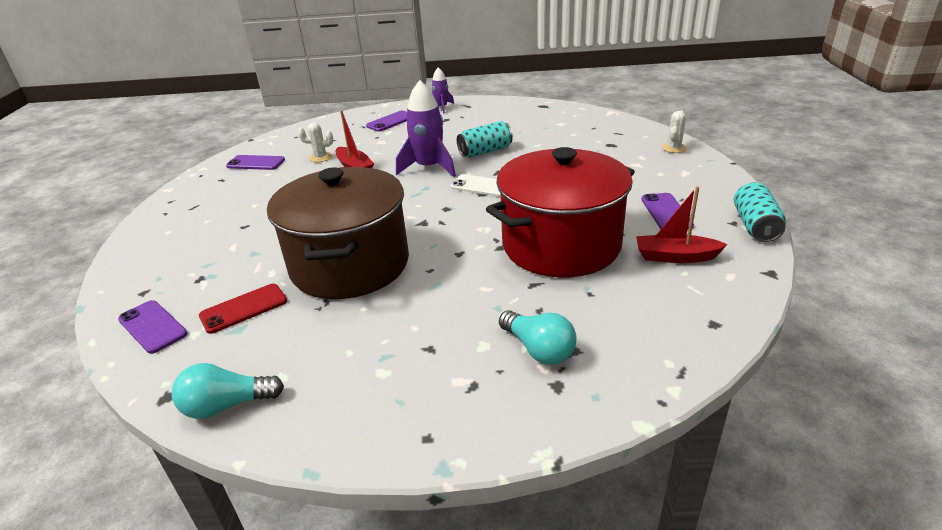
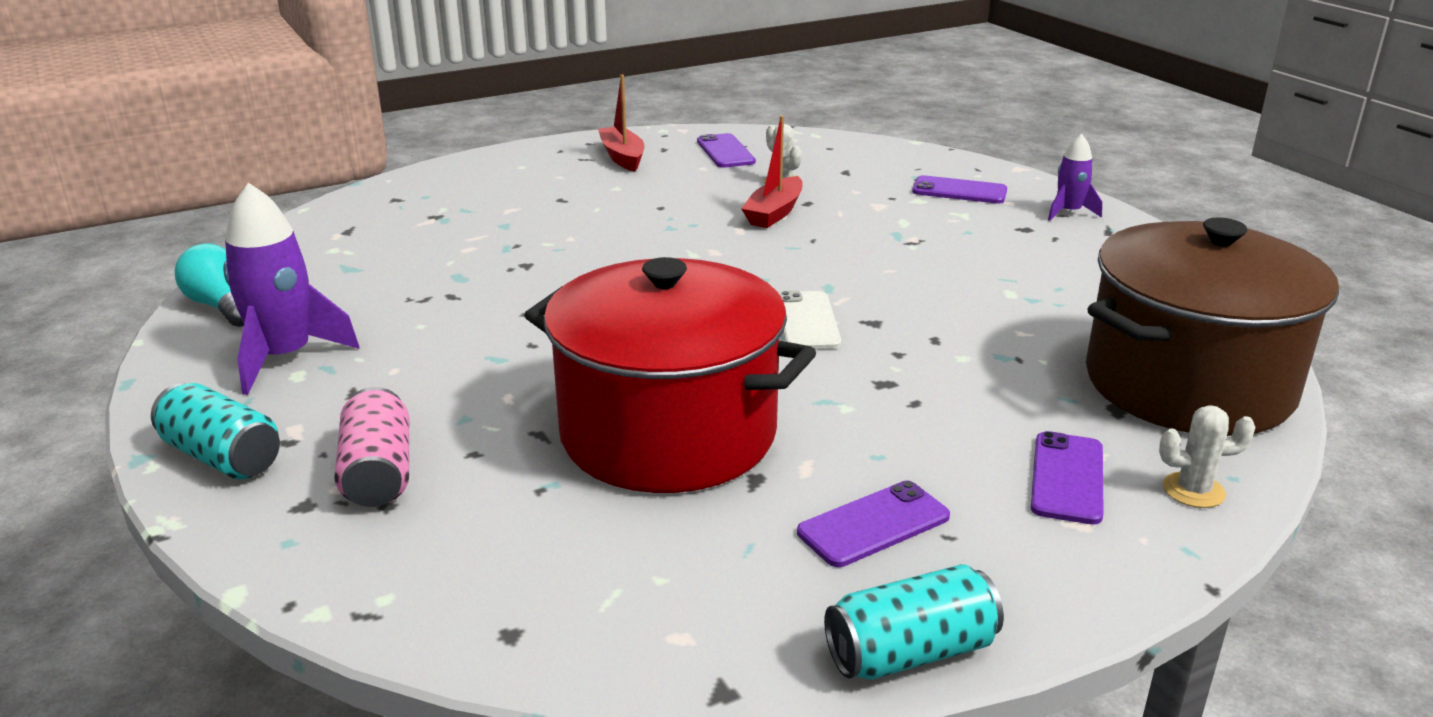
camera: 60 degrees right, 5 degrees down
purple phone [118,300,188,354] -> purple phone moved to [1031,431,1104,525]
red phone [199,284,287,334] -> none
brown pot [267,167,409,299] -> brown pot moved to [1086,218,1339,436]
purple rocket [396,80,456,177] -> purple rocket moved to [223,183,360,395]
turquoise can [457,121,513,157] -> turquoise can moved to [151,383,280,479]
turquoise light bulb [499,310,577,365] -> pink can [334,387,409,507]
red boat [636,186,728,263] -> red boat moved to [598,75,644,172]

